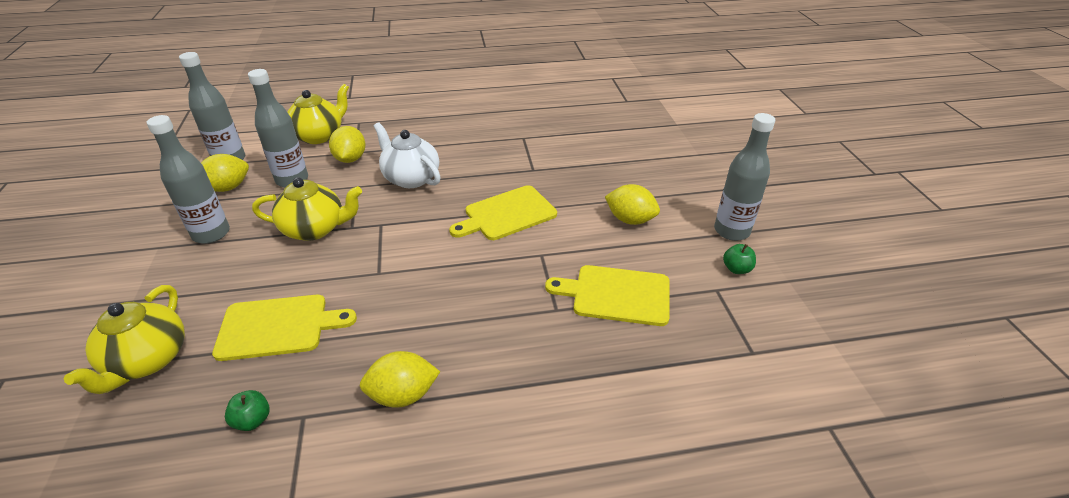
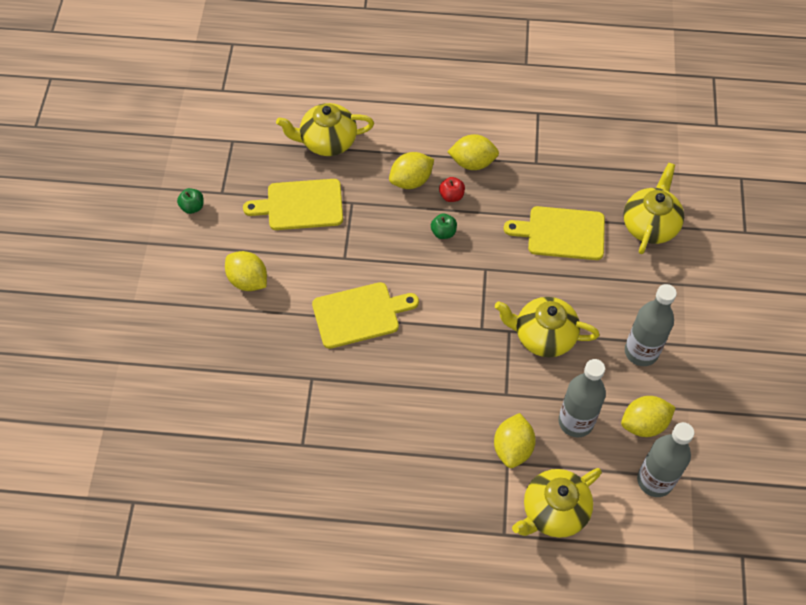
camera: 165 degrees left, 20 degrees up
green apple [225,390,270,431] -> green apple moved to [431,213,457,239]
white teapot [374,122,440,188] -> none
yellow cutting board [545,265,670,326] -> yellow cutting board turned 150 degrees clockwise [243,179,343,230]
grey bottle [714,113,775,241] -> none
none -> yellow teapot [276,103,374,156]
none -> yellow lemon [389,152,434,189]
none -> red apple [439,177,465,202]

